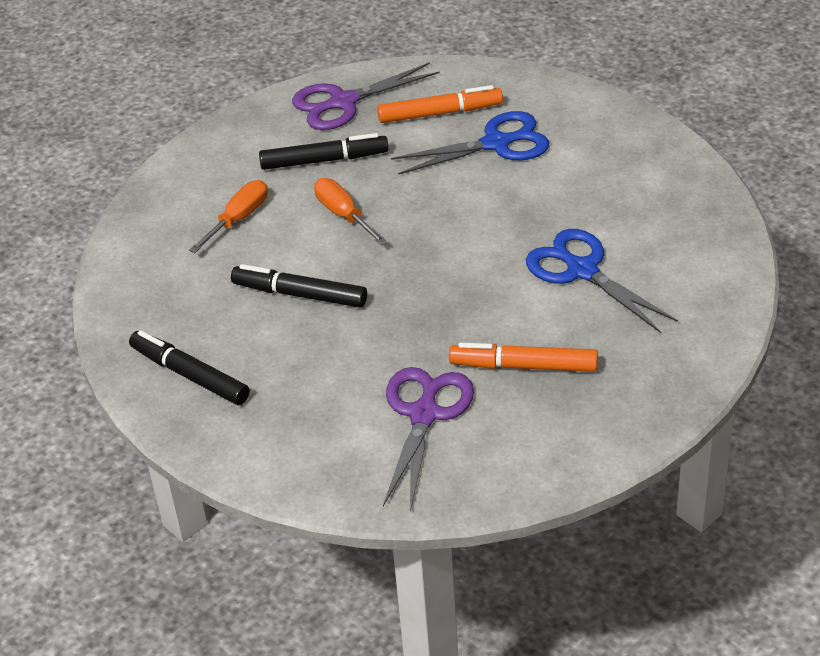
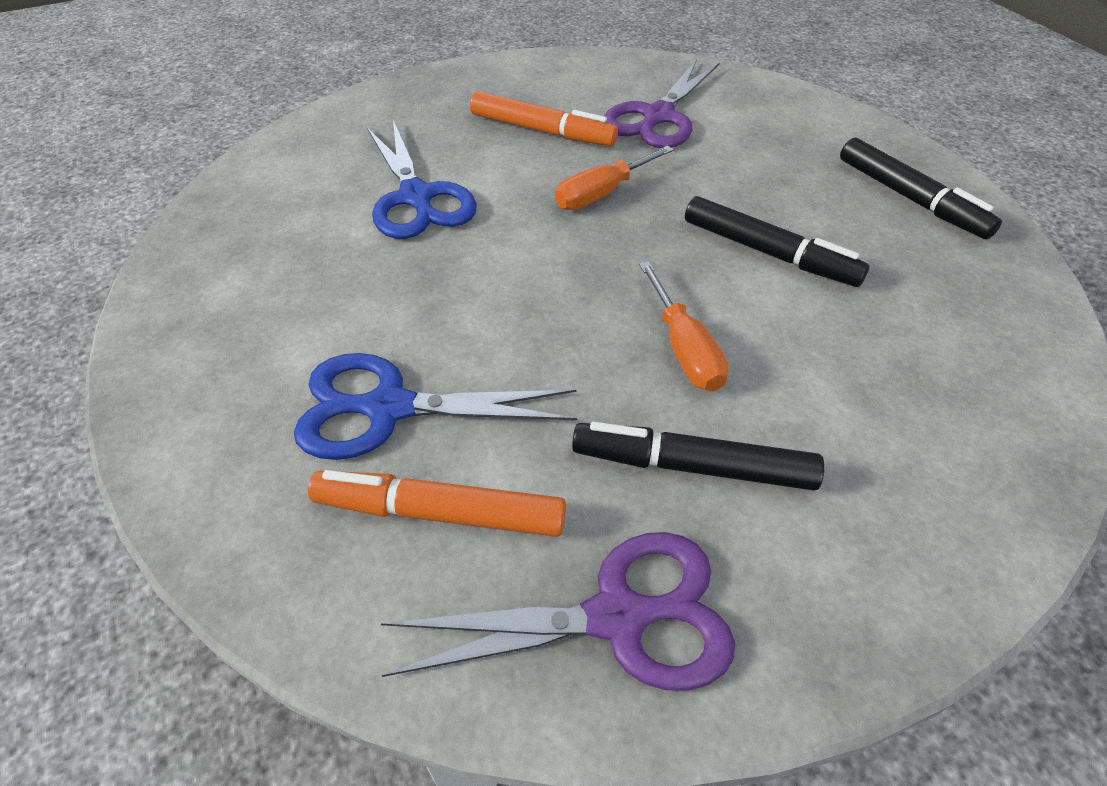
camera: 165 degrees left, 5 degrees up
orange screwdriver [189,180,268,253] -> orange screwdriver moved to [555,145,674,210]

